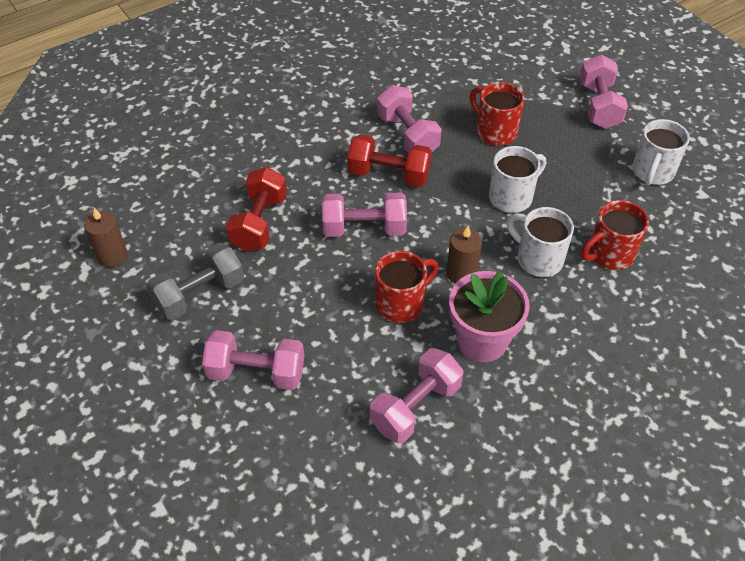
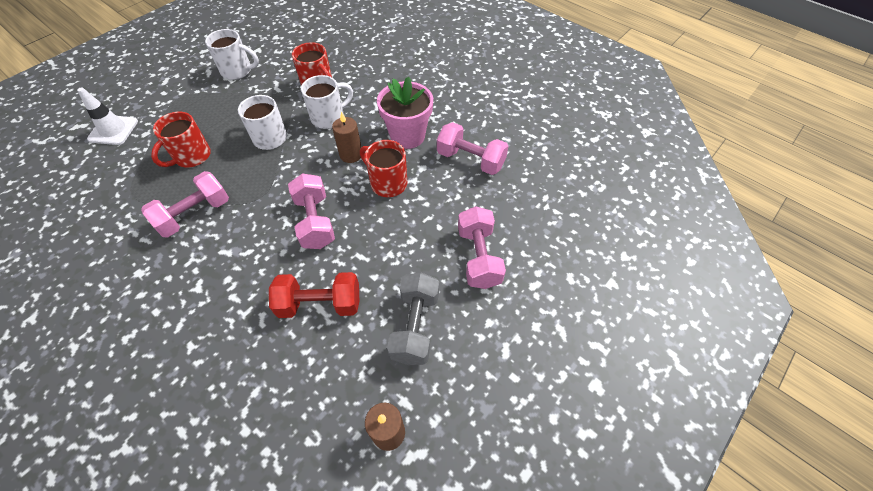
camera: 105 degrees left, 5 degrees up
grey dumbbell [147,243,244,320] -> grey dumbbell turned 60 degrees clockwise [387,272,439,365]
red dumbbell [347,134,432,187] -> none
white mug [507,207,574,277] -> white mug turned 150 degrees counterclockwise [301,75,353,129]
pink dumbbell [579,55,628,129] -> none
none -> white traffic cone [77,87,138,145]

